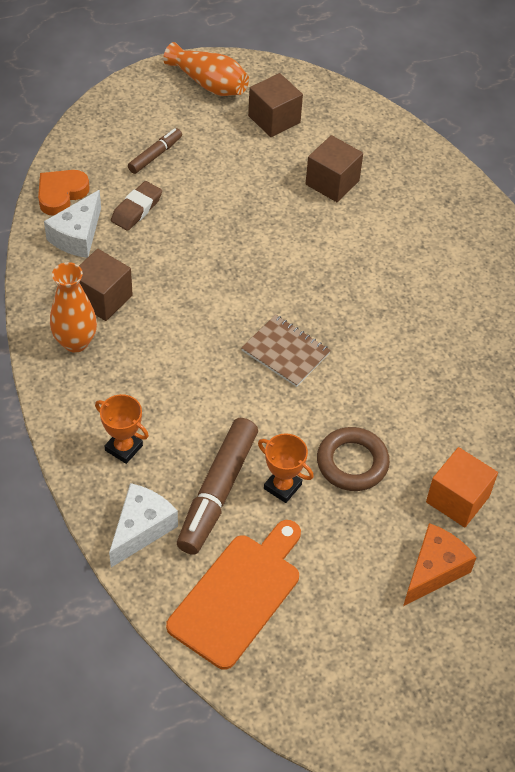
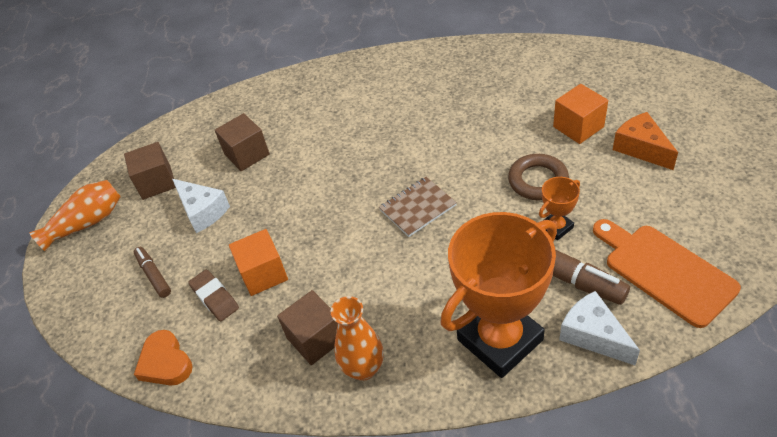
camera: 65 degrees left, 5 degrees down
white cheese [44,190,101,258] -> white cheese moved to [172,179,230,233]
orange trophy [95,394,149,464] -> orange trophy [441,212,557,378], size x2.31
none -> orange cube [229,229,288,296]

